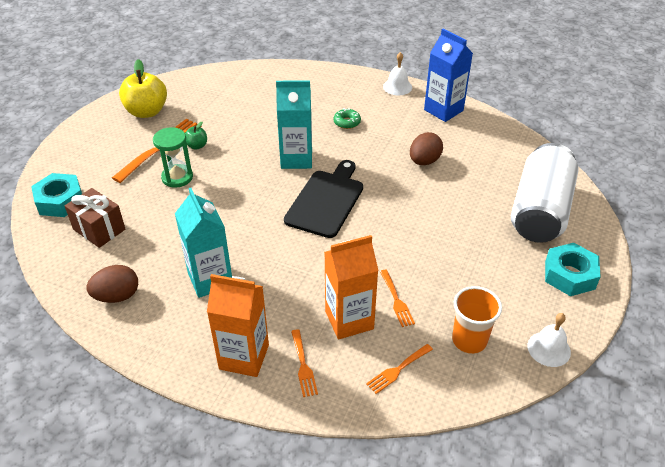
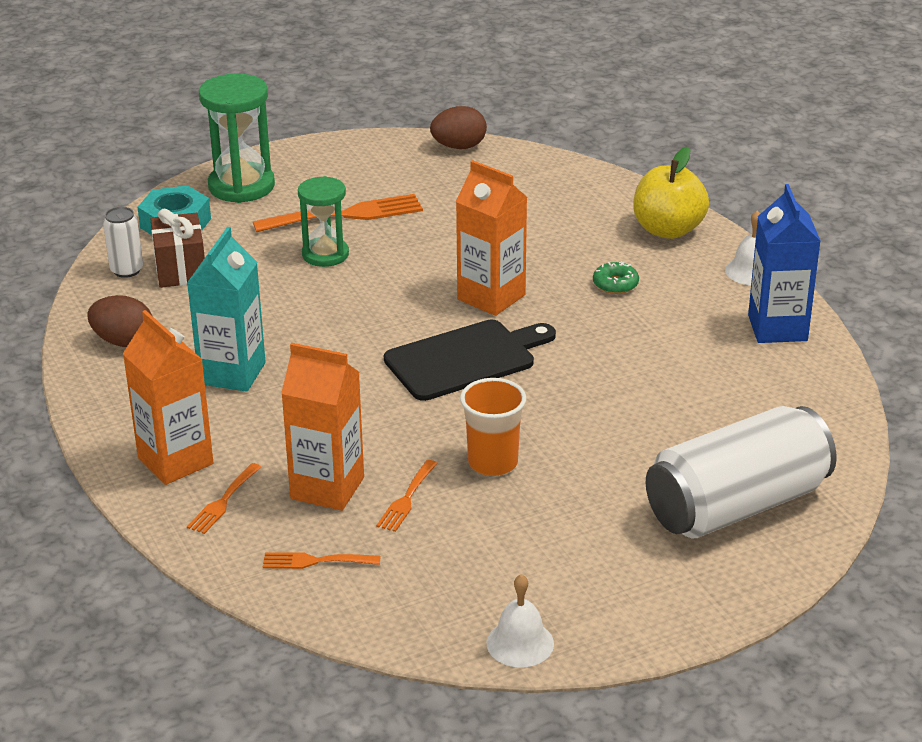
camera: 40 degrees right, 10 degrees down
yellow apple [119,59,167,118] -> yellow apple moved to [633,147,709,239]
green apple [185,122,207,150] -> none
turquoise carton [276,80,312,169] -> orange carton [456,160,527,316]
brown egg [410,132,443,165] -> brown egg moved to [430,106,487,149]
orange cup [452,286,502,354] -> orange cup moved to [460,378,526,476]
turquoise nut [545,243,601,296] -> none
none -> white can [103,207,143,278]
none -> green hourglass [199,73,275,203]

